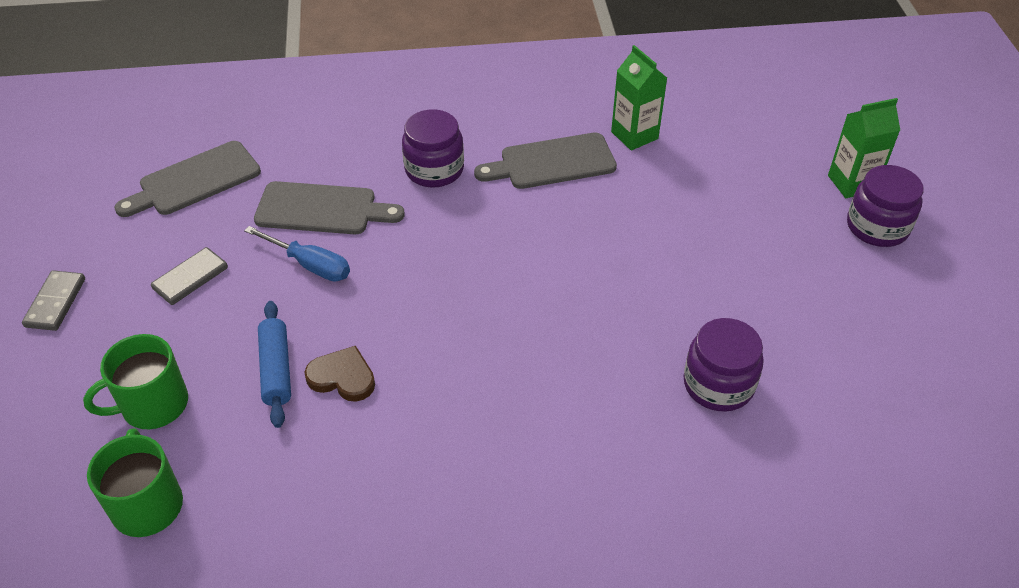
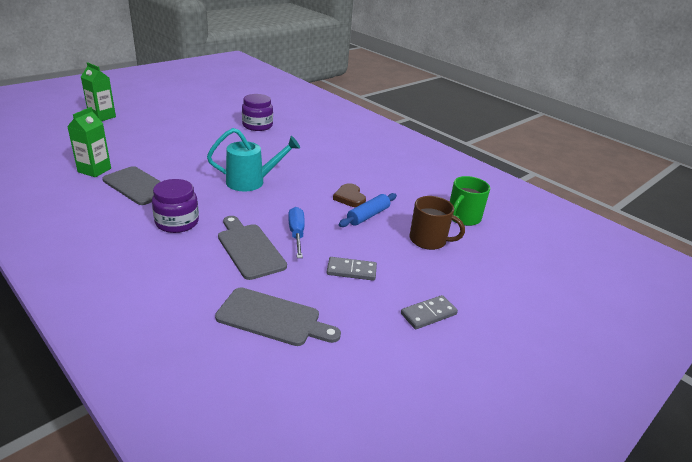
camera: 130 degrees left, 15 degrees down
green mug [83,334,188,429] -> brown mug [410,196,465,250]
purple jar [847,165,924,247] -> none
none -> turquoise watering can [207,128,300,192]

